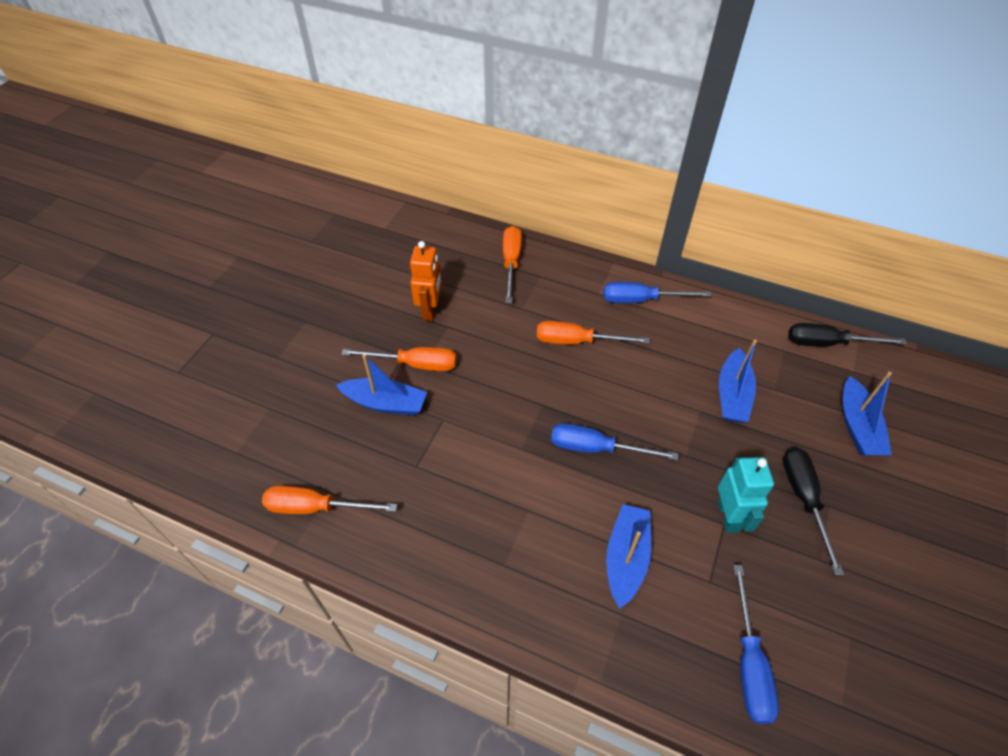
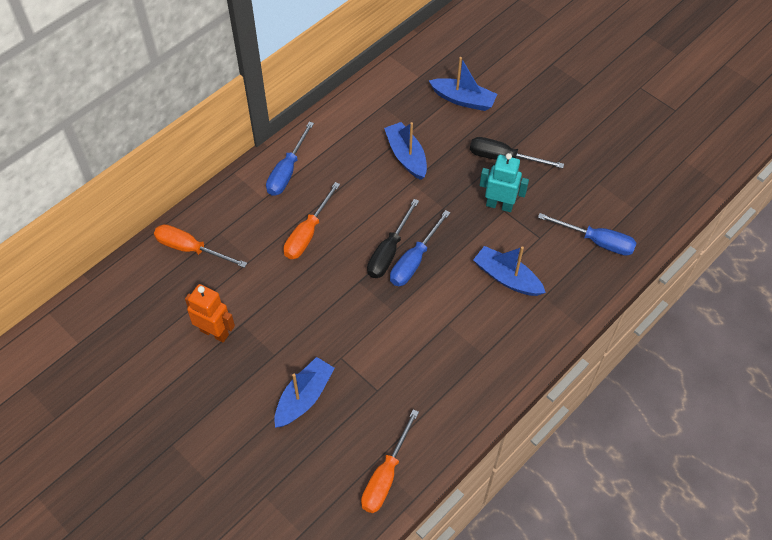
camera: 70 degrees left, 5 degrees up
orange screwdriver [342,347,456,371] -> none
blue boat [719,340,757,423] -> blue boat turned 150 degrees counterclockwise [384,122,427,180]
black screwdriver [788,323,907,347] -> black screwdriver moved to [367,199,419,278]

